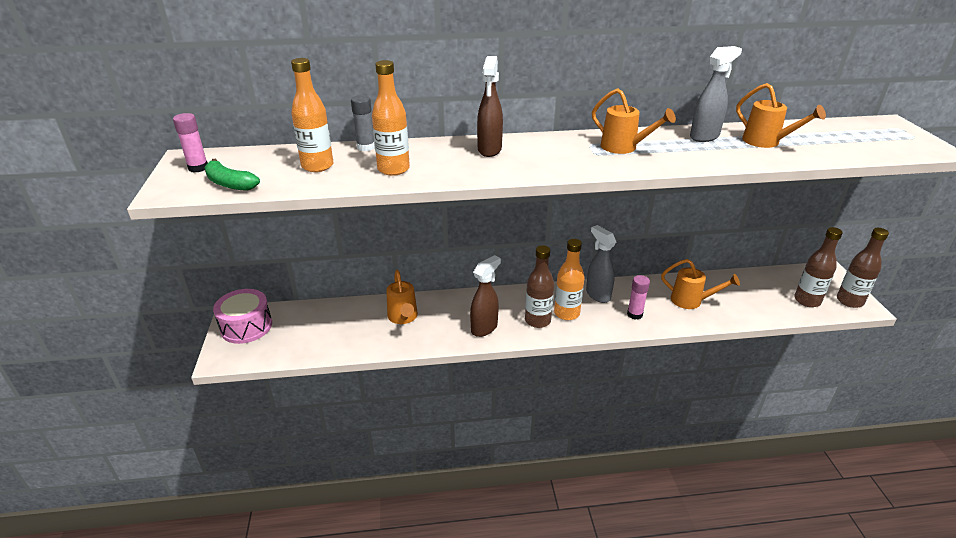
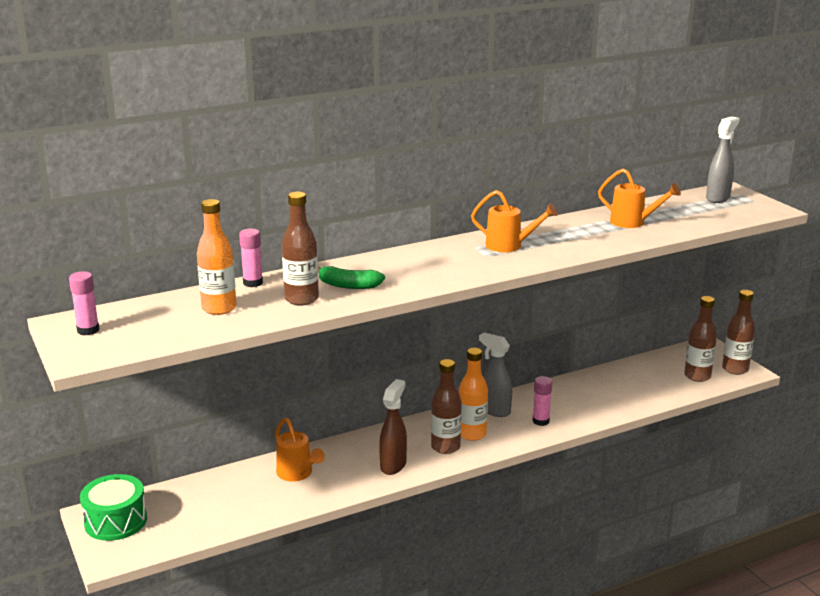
camera: 20 degrees left, 10 degrees down
green banana [204,159,260,191] -> green banana moved to [318,266,385,289]
pink drum [213,289,272,344] -> green drum [80,474,147,541]
grey glue stick [351,95,375,151] -> pink glue stick [239,229,263,287]
orange bottle [372,60,410,176] -> brown bottle [282,192,319,306]
brown spray bottle [477,56,503,157] -> none
orange watering can [661,259,740,309] -> none
grey spray bottle [690,46,742,142] -> grey spray bottle moved to [706,116,739,203]

